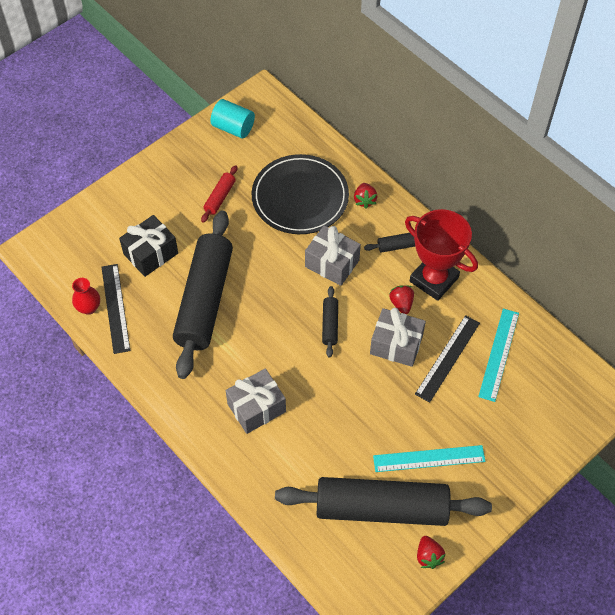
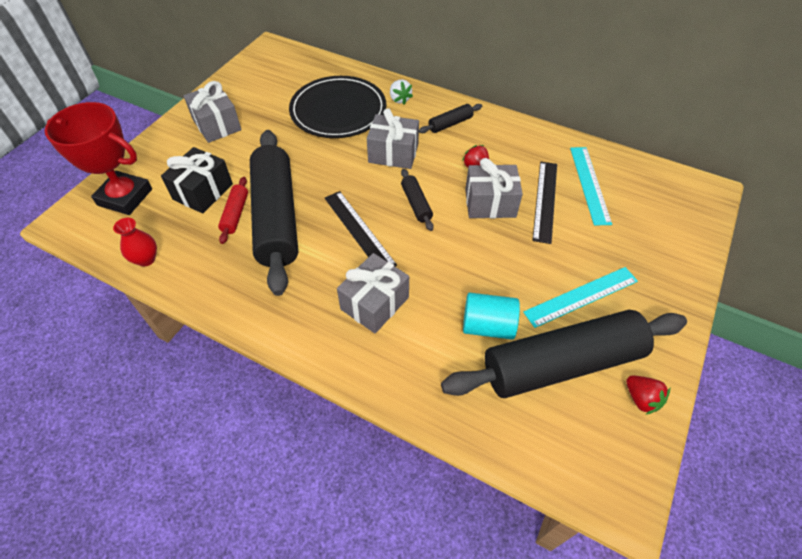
camera: 20 degrees left, 5 degrees down
black ruler [101,264,130,354] -> black ruler moved to [325,191,397,267]
red rolling pin [201,165,237,223] -> red rolling pin moved to [218,177,248,244]
turquoise cylinder [210,99,255,138] -> turquoise cylinder moved to [463,293,520,340]
red strawberry [354,183,378,209] -> white strawberry [390,79,413,104]
red trophy [405,209,478,301] -> red trophy moved to [45,102,152,215]
none -> grey gift [184,81,241,143]

